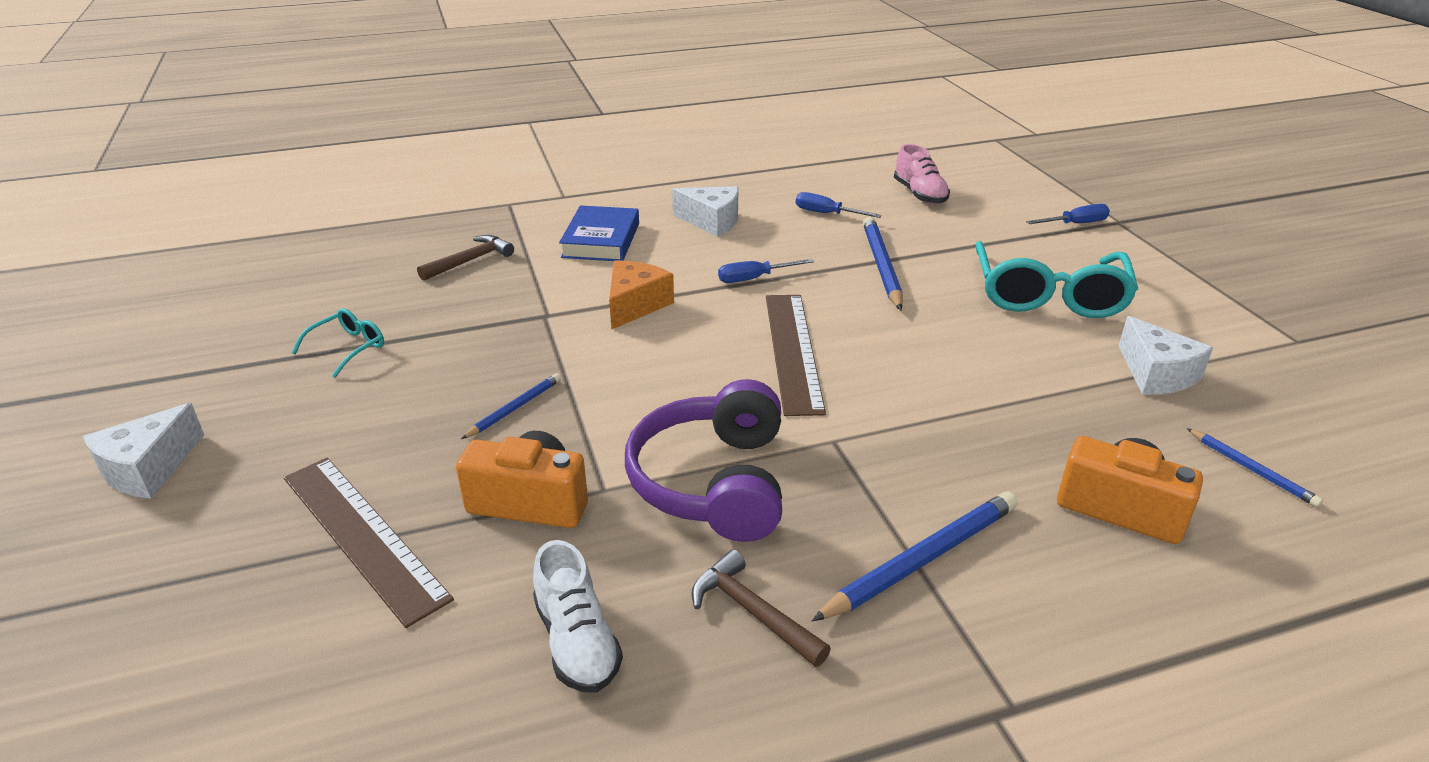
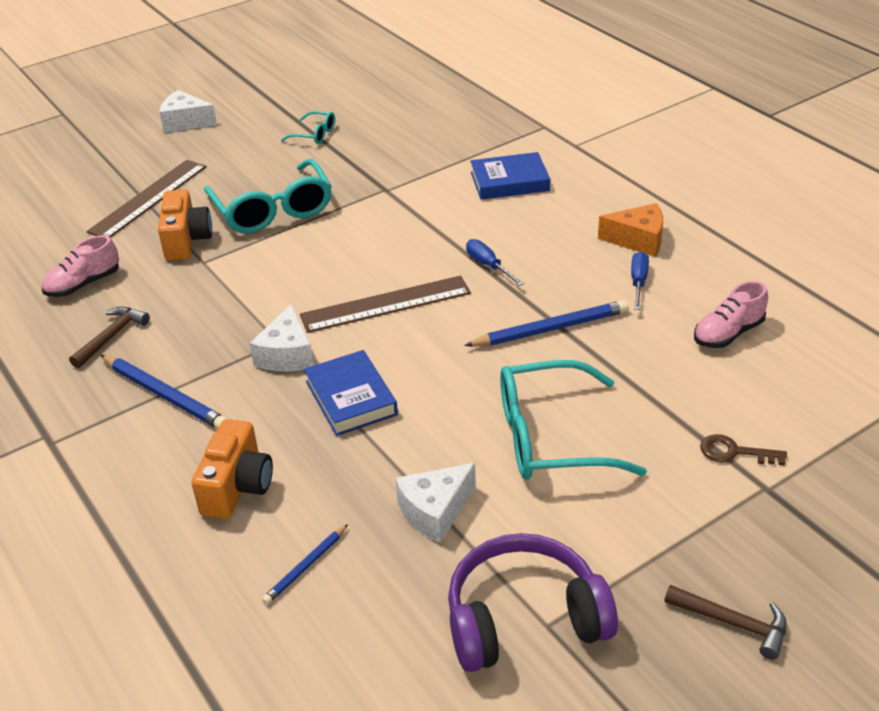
camera: 75 degrees right, 5 degrees up
brown hammer [417,235,514,281] -> brown hammer moved to [664,585,787,660]
blue pencil [461,373,561,439] -> turquoise glasses [204,159,332,234]
white shoe [533,540,623,692] -> pink shoe [42,235,119,297]
orange cheese [609,260,674,330] -> orange cheese moved to [598,203,663,257]
purple headphones [625,379,782,542] -> purple headphones moved to [448,533,618,672]
white cheese [672,186,738,237] -> white cheese moved to [250,304,314,372]
blue screwdriver [1026,204,1110,224] -> brown key [700,434,787,466]
none -> blue book [304,350,398,436]

